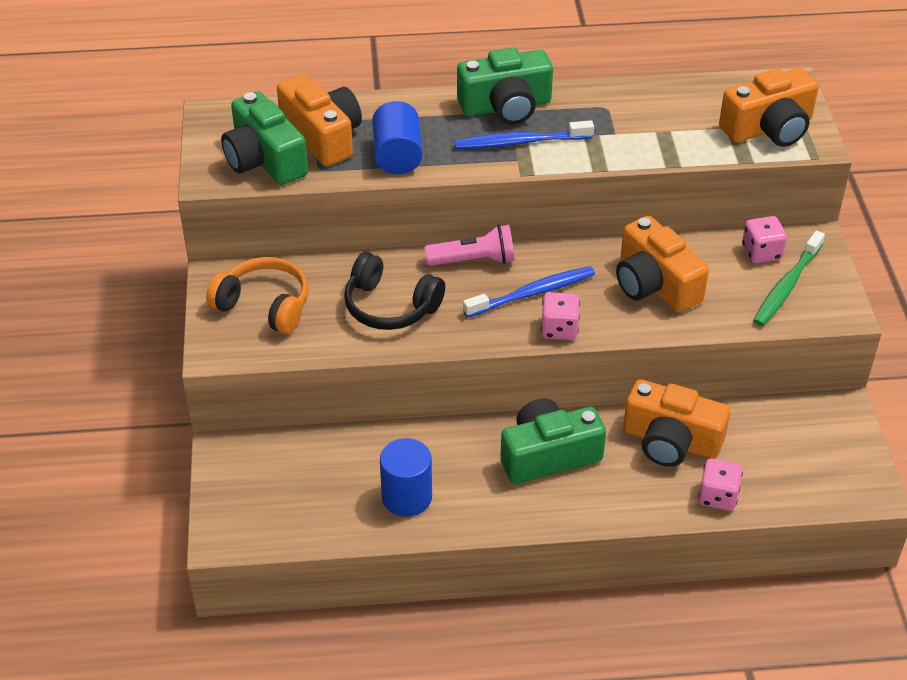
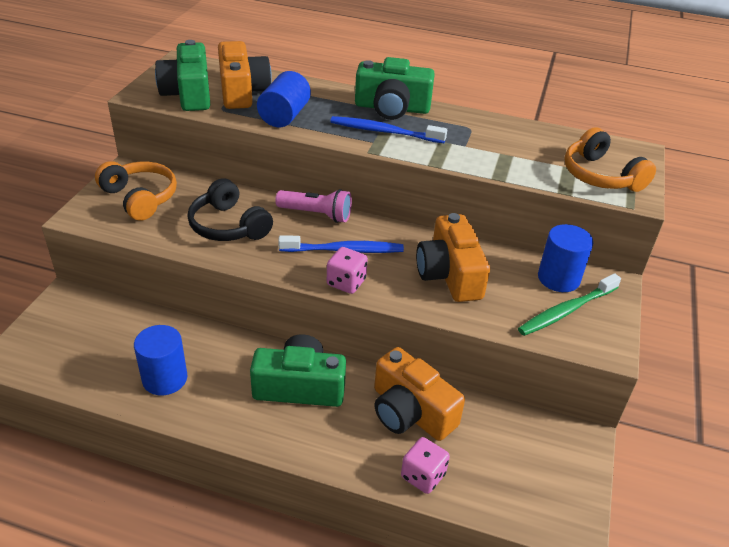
camera: 20 degrees right, 5 degrees down
orange camera [719,68,819,147] -> orange headphones [564,127,656,192]
pink dice [742,216,787,263] -> blue cylinder [538,224,593,292]

